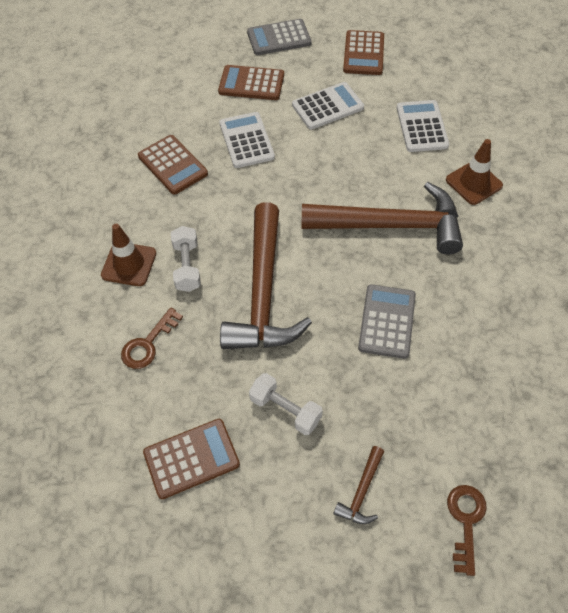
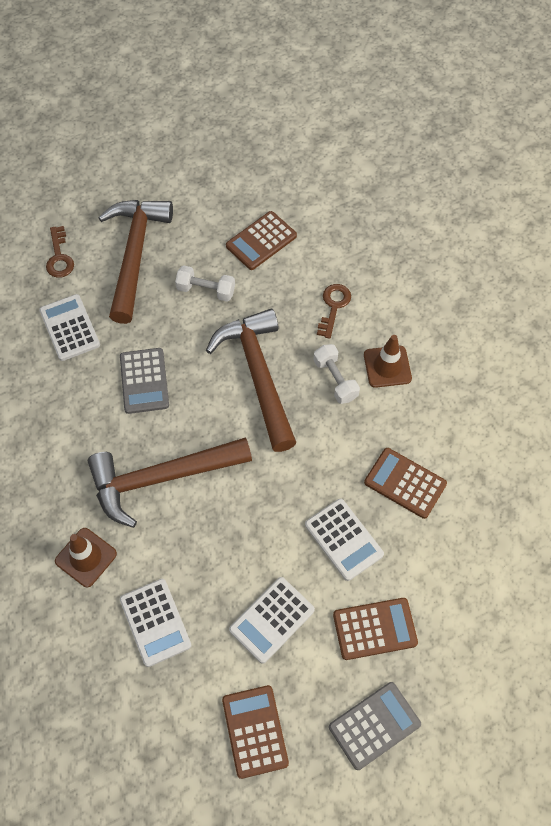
camera: 160 degrees right, 5 degrees up
brown hammer [334,446,384,524] -> brown hammer [98,200,173,324], size x2.42
none -> white calculator [39,294,100,361]

